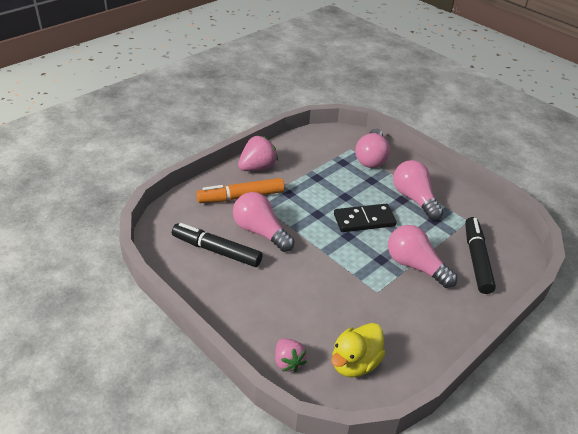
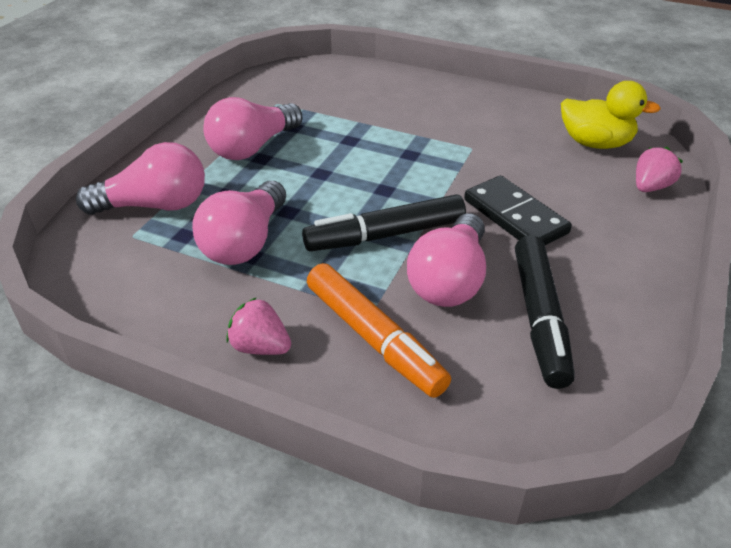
camera: 110 degrees left, 0 degrees up
pink strawberry [238,135,278,171] -> pink strawberry [226,297,291,355], size x0.66
black domino [334,204,397,232] -> black domino moved to [464,176,572,245]
pink light bulb [388,225,457,288] -> pink light bulb moved to [192,181,286,265]
black marker [465,217,496,294] -> black marker moved to [302,195,466,251]

